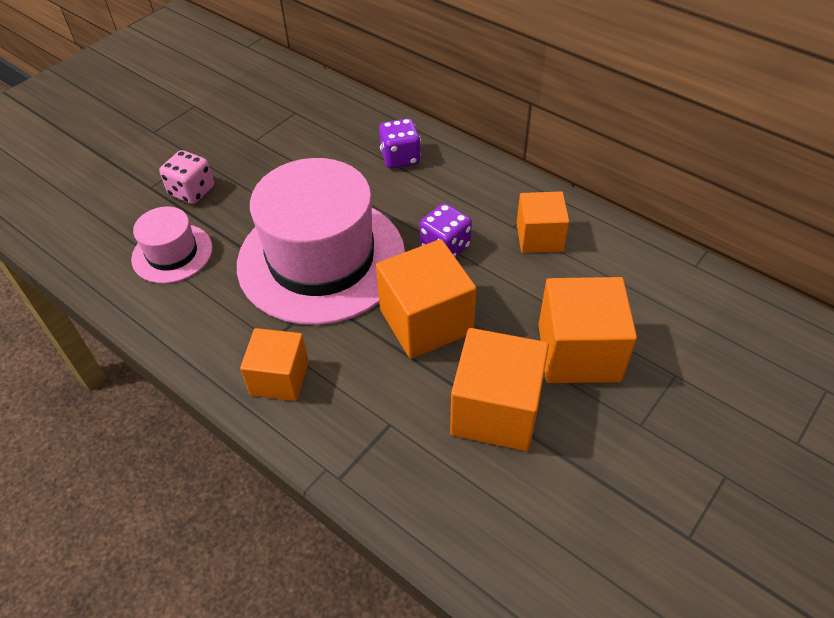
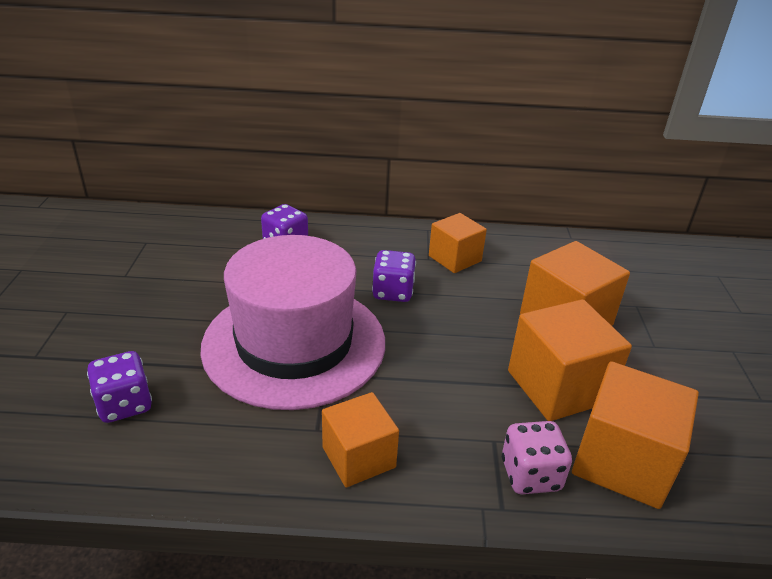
camera: 40 degrees left, 15 degrees down
pink hat [131,206,212,284] -> purple dice [87,351,152,423]
pink dice [159,150,214,204] -> pink dice moved to [502,421,572,494]
orange cube [376,239,477,359] -> orange cube moved to [572,361,699,509]

